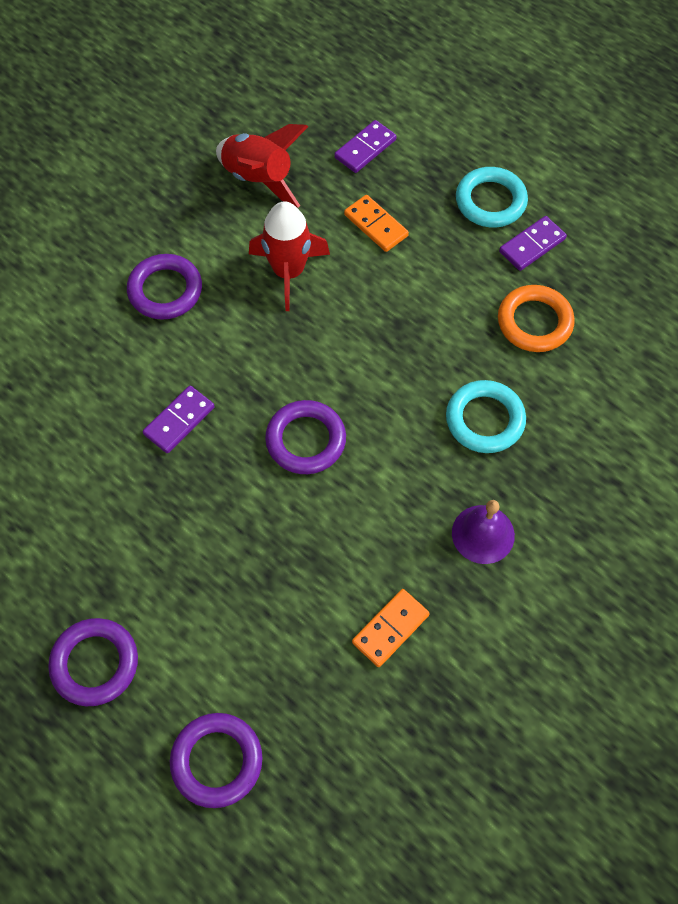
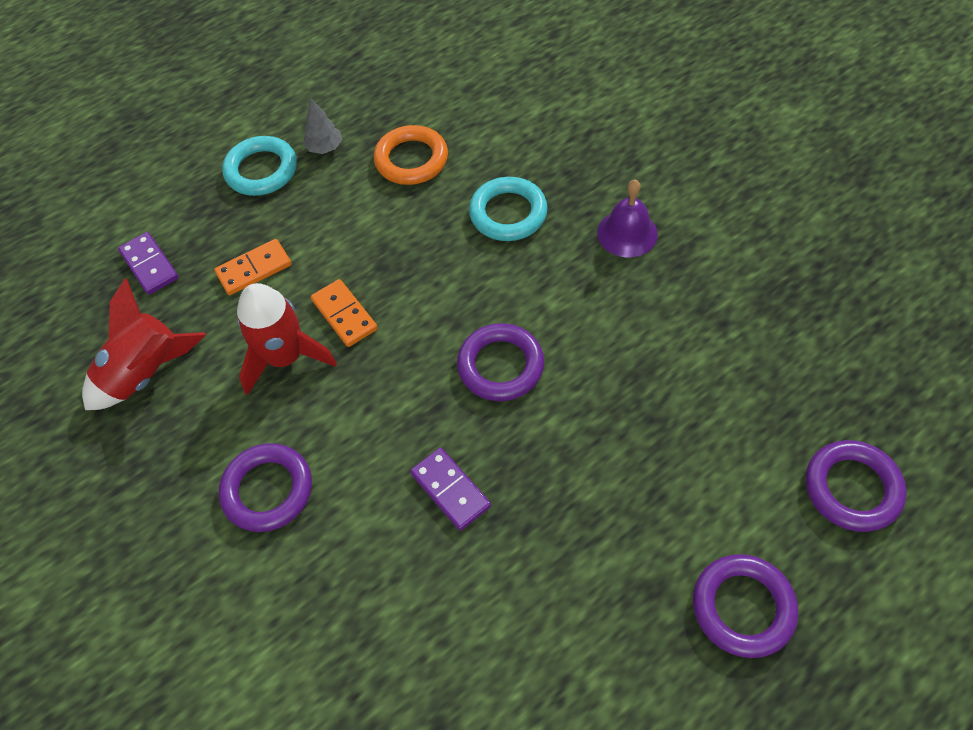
camera: 75 degrees left, 5 degrees down
orange domino [352,589,430,667] -> orange domino moved to [311,279,378,347]
purple domino [499,216,567,271] -> grey tree [303,99,342,154]

